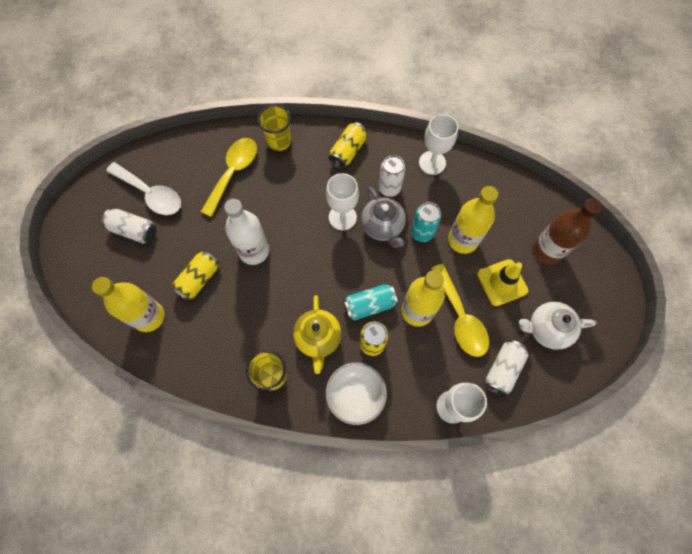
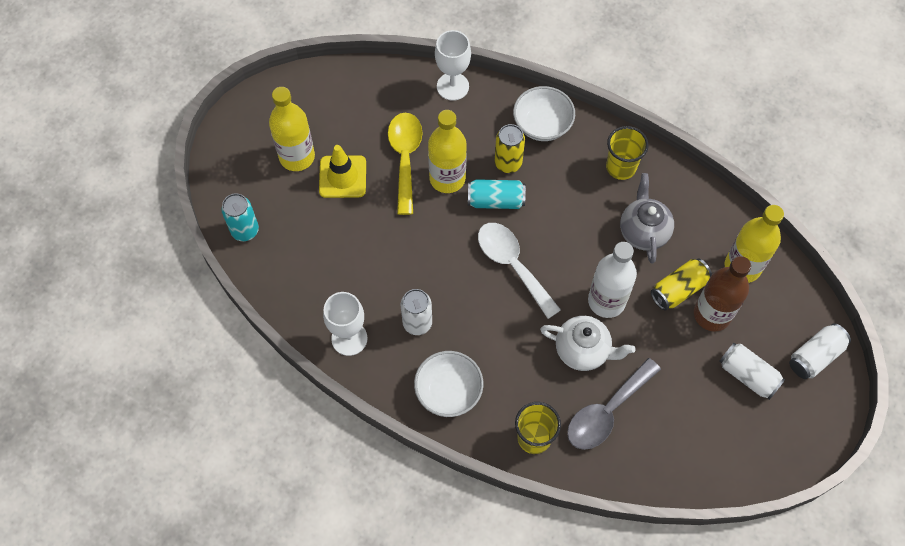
camera: 160 degrees left, 5 degrees down
white spoon [106,162,181,215] -> white spoon moved to [478,223,561,319]
yellow spoon [201,138,257,217] -> grey spoon [567,358,661,450]
yellow teapot [293,295,341,374] -> none
white goblet [326,173,359,230] -> none
yellow can [328,122,367,169] -> white bowl [414,351,484,417]
grey teapot [361,187,406,248] -> grey teapot moved to [620,173,674,264]
turquoise can [411,202,441,242] -> turquoise can moved to [221,193,259,241]
yellow bottle [448,186,498,254] -> yellow bottle moved to [269,87,315,171]
white can [485,340,529,397] -> white can moved to [789,323,851,379]
white teapot [519,302,597,350] -> white teapot moved to [540,316,636,371]
brown bottle [533,198,602,264] -> brown bottle moved to [694,256,751,331]

